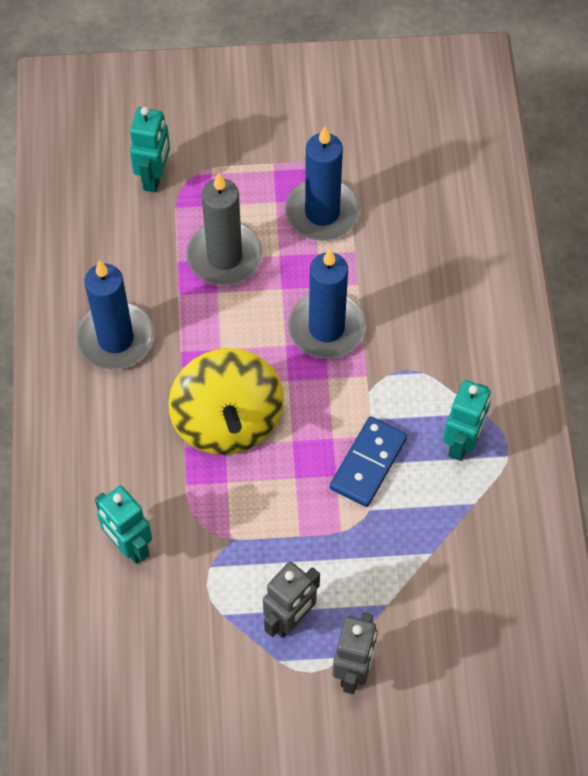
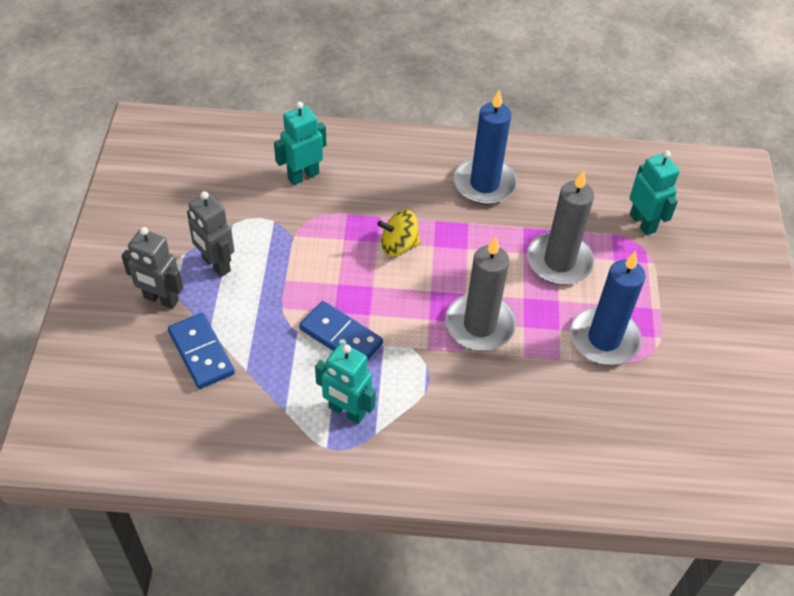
camera: 95 degrees right, 10 degrees down
turquoise robot [130,107,170,192] -> turquoise robot turned 135 degrees counterclockwise [629,150,680,235]
yellow spinning top [168,348,284,455] -> yellow spinning top [377,210,420,256], size x0.52
blue candle [288,249,366,359] -> grey candle [445,236,516,351]
none -> blue domino [168,313,235,389]

